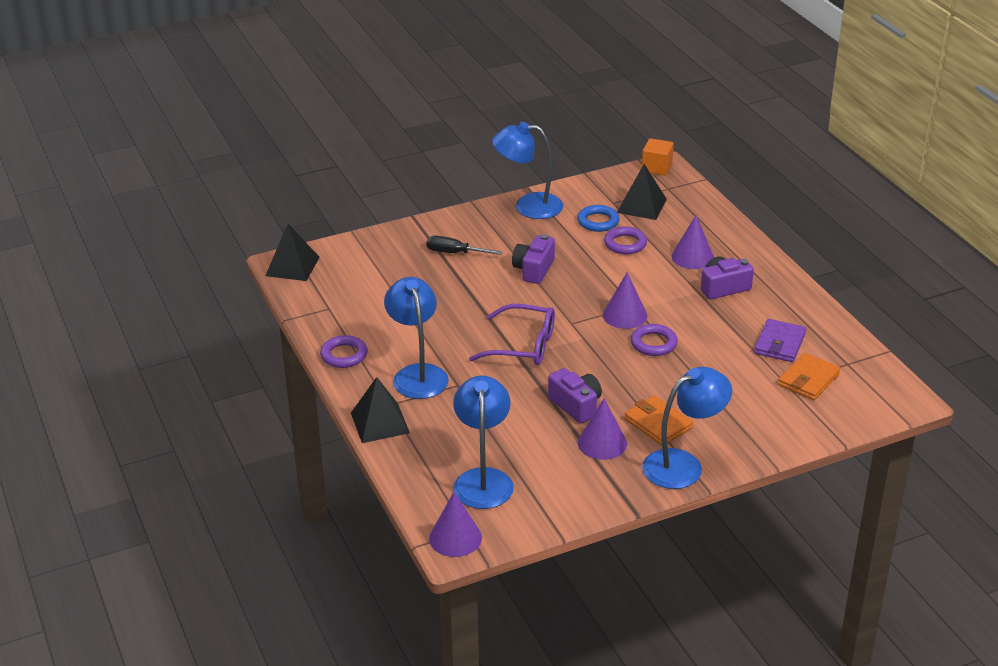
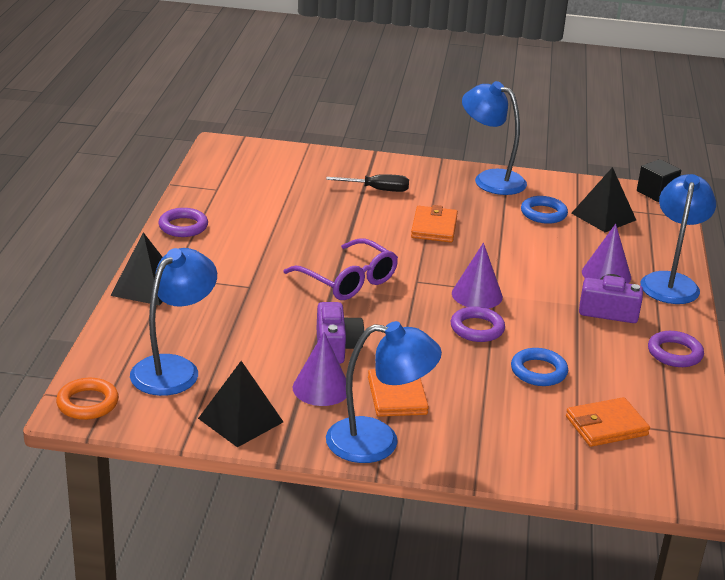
camera: 30 degrees right, 5 degrees down
black pyramid [265,224,320,281] -> black pyramid moved to [198,361,283,447]
blue lamp [384,277,449,399] -> blue lamp moved to [641,174,716,304]
black screwdriver [426,236,503,255] -> black screwdriver turned 135 degrees clockwise [326,174,409,192]
purple cone [429,492,482,557] -> orange ring [56,378,119,420]
purple camera [512,234,555,284] -> orange wallet [411,205,458,242]
purple ring [604,227,647,254] -> purple ring moved to [648,331,704,367]
orange cube [642,138,674,176] -> black cube [637,159,681,202]
purple wallet [754,319,806,362] -> none
none -> blue ring [511,348,568,386]

